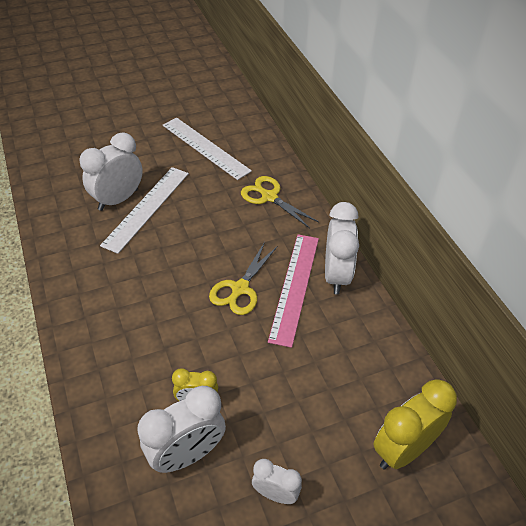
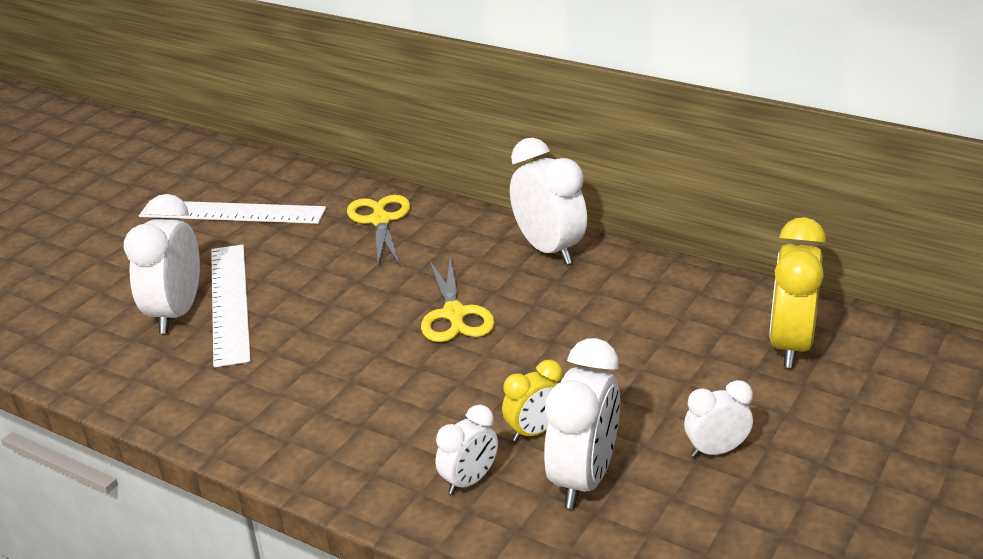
camera: 35 degrees left, 15 degrees down
yellow scissors [241,176,319,228] -> yellow scissors turned 75 degrees clockwise [347,195,410,266]
pink ruler [268,234,319,348] -> none
none -> white clock [435,405,498,495]

